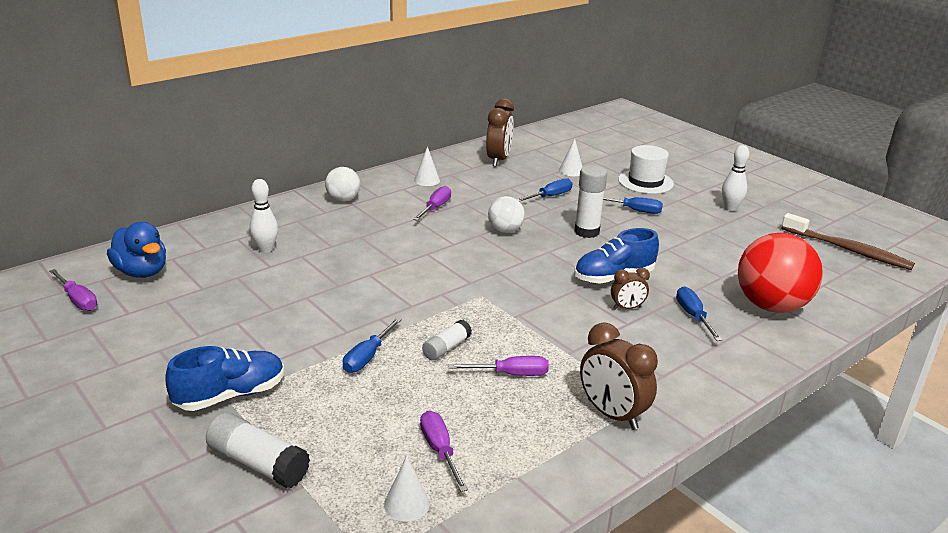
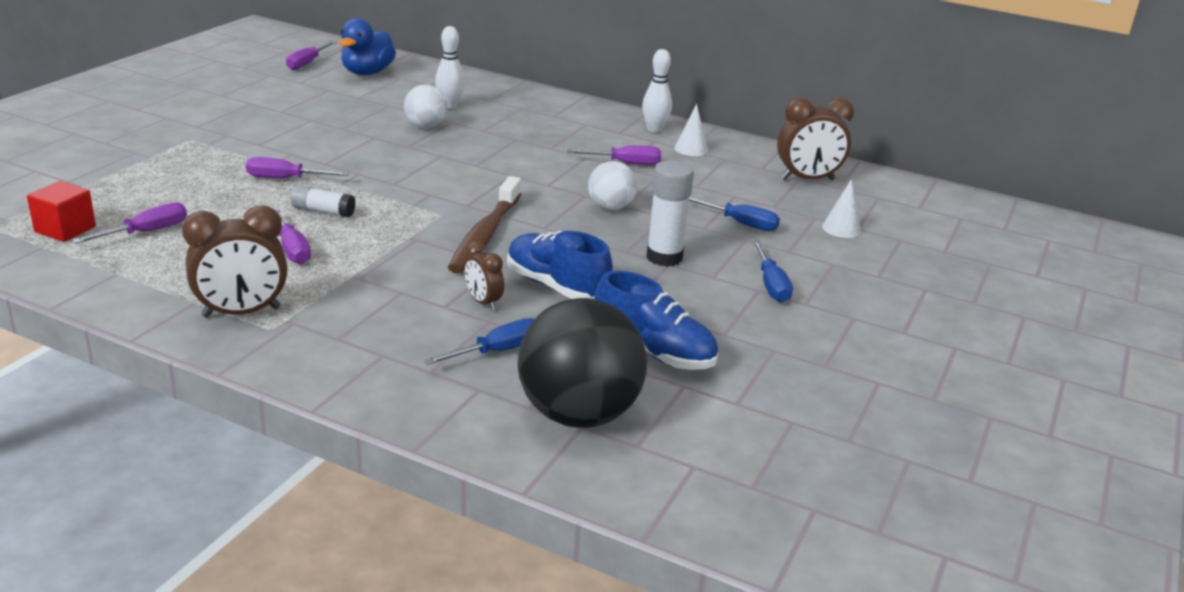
camera: 65 degrees right, 0 degrees up
blue shoe [165,346,284,411] -> blue shoe moved to [595,271,718,370]
white glue stick [206,412,310,488] -> none
white ball [325,167,360,202] -> white ball moved to [404,85,448,128]
blue screwdriver [343,318,402,373] -> purple screwdriver [246,157,349,178]
white cone [384,456,430,522] -> red cube [27,181,96,242]
brown clock [580,322,658,430] -> brown clock turned 135 degrees counterclockwise [182,205,287,318]
white hat [618,145,674,194] -> none
white bowling pin [722,145,749,211] -> white bowling pin moved to [642,49,672,133]
red ball [738,233,823,313] -> black ball [518,298,647,428]
brown toothbrush [781,213,915,270] -> brown toothbrush moved to [448,176,521,273]

